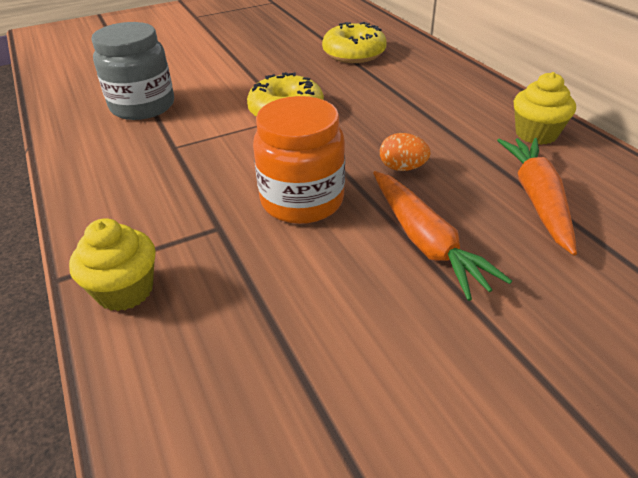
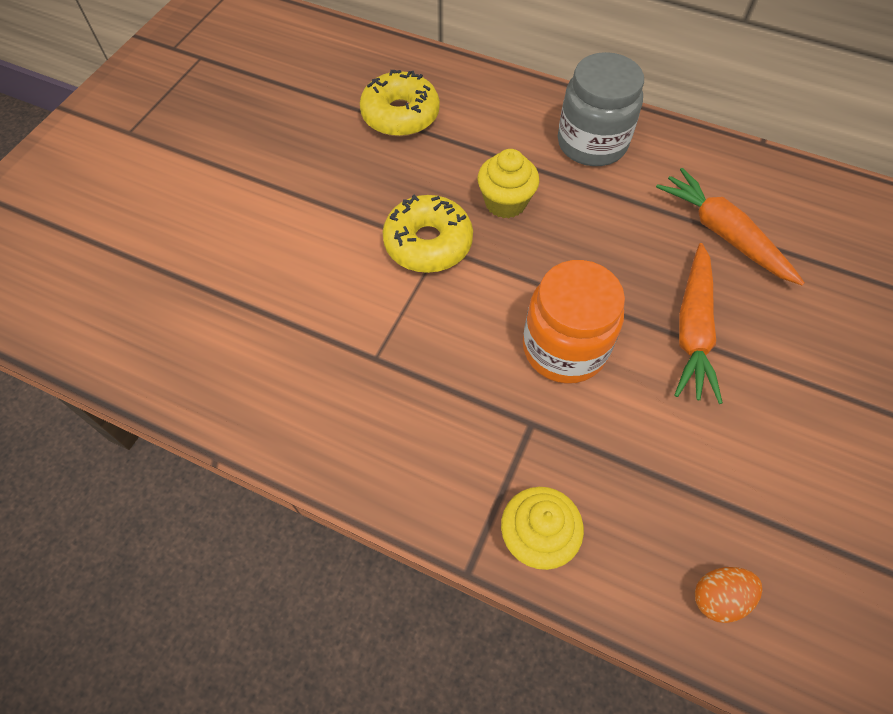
camera: 40 degrees left, 20 degrees up
grey jar [91,22,174,120] -> grey jar moved to [558,52,644,166]
orange carrot [373,171,512,301] -> orange carrot turned 75 degrees clockwise [674,243,723,404]
orange egg [380,133,431,171] -> orange egg moved to [695,567,762,623]
yellow cupcake [514,72,576,145] -> yellow cupcake moved to [478,149,539,218]

